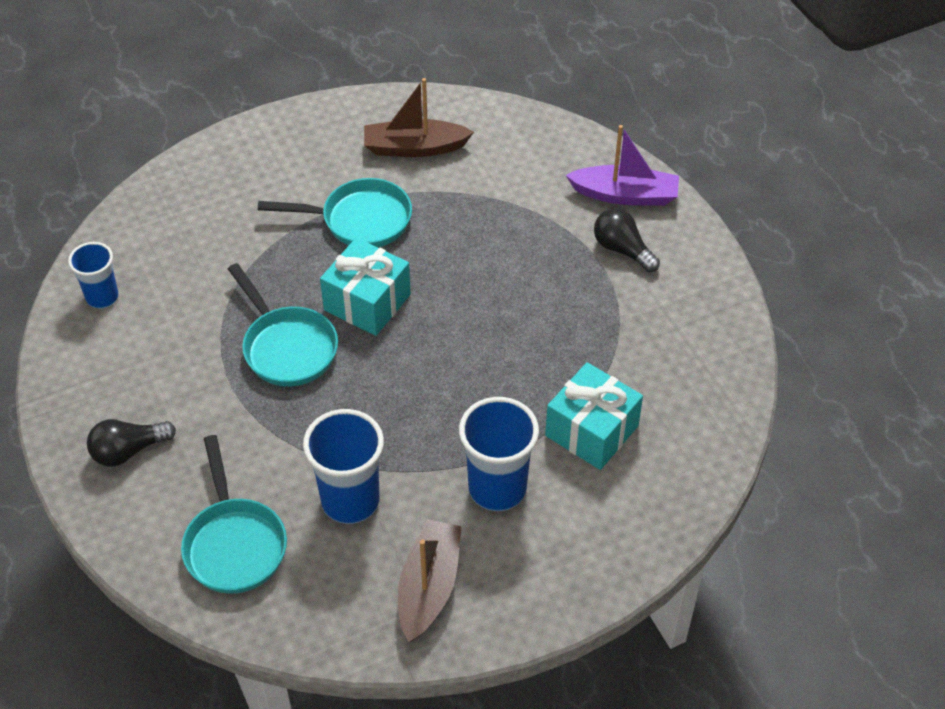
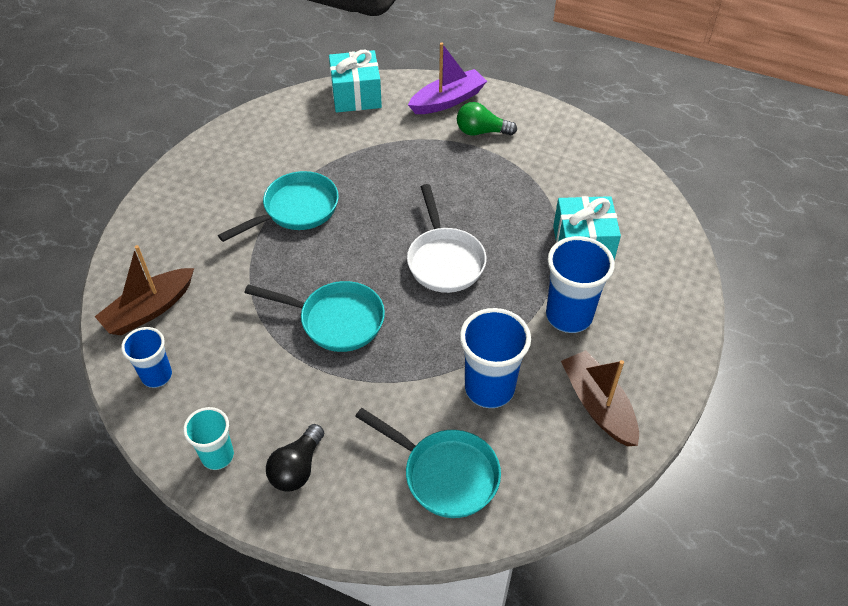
camera: 40 degrees left, 0 degrees up
turquoise gift [320,238,411,336] -> turquoise gift moved to [329,50,382,113]
brown boat [364,78,474,157] -> brown boat moved to [95,245,194,335]
black light bulb [594,208,660,272] -> green light bulb [457,102,517,136]
none -> turquoise cup [183,407,234,470]
none -> white pan [407,184,486,293]

